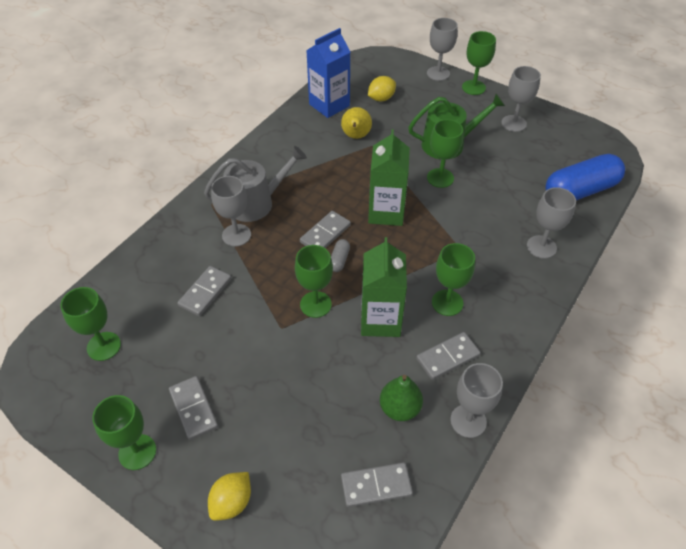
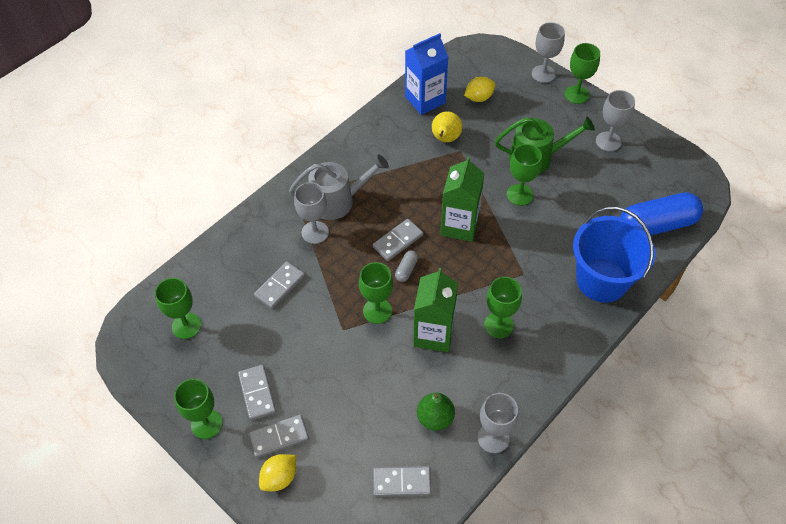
camera: 10 degrees right, 5 degrees up
grey domino [416,332,481,380] -> grey domino moved to [249,414,309,458]
grey goblet [527,187,576,259] -> blue bucket [573,207,655,302]

